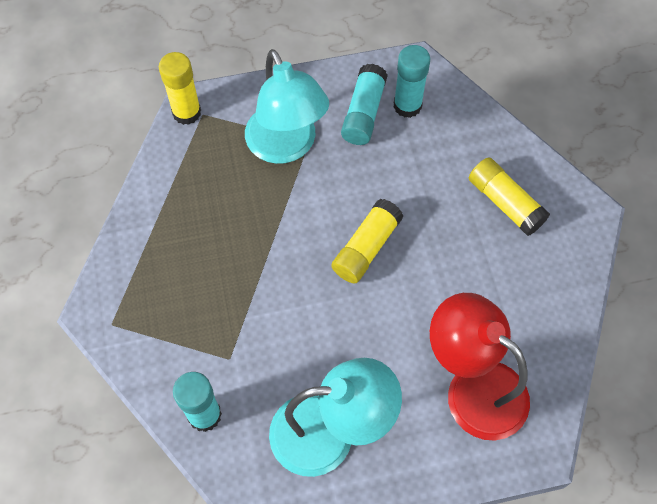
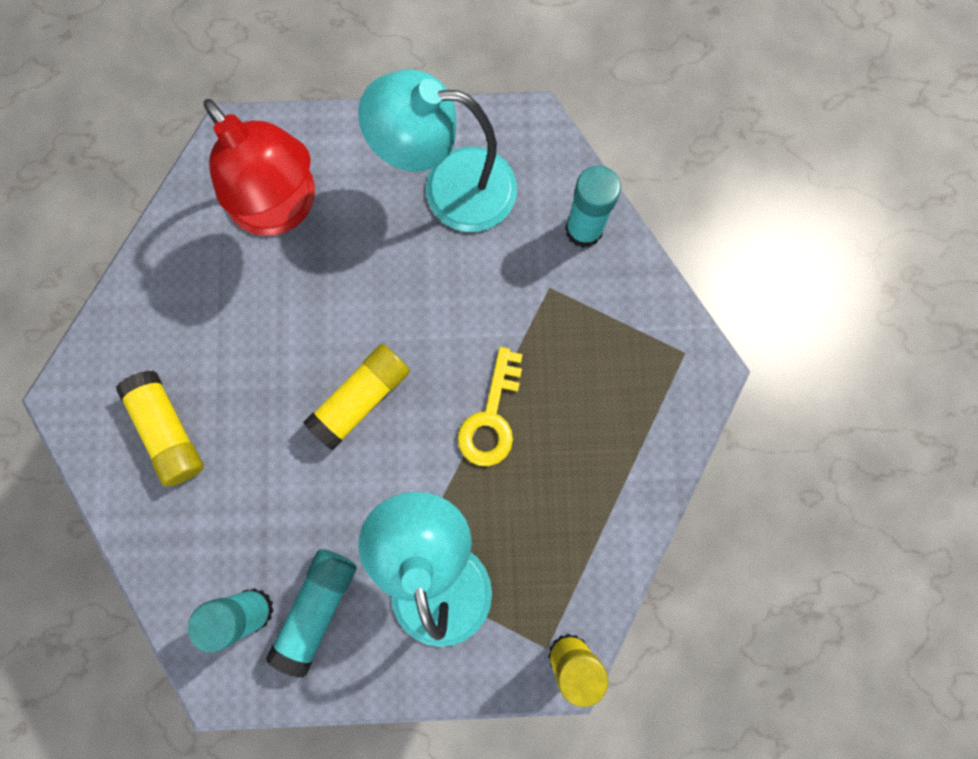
camera: 170 degrees left, 15 degrees up
none -> yellow key [458,347,523,466]

